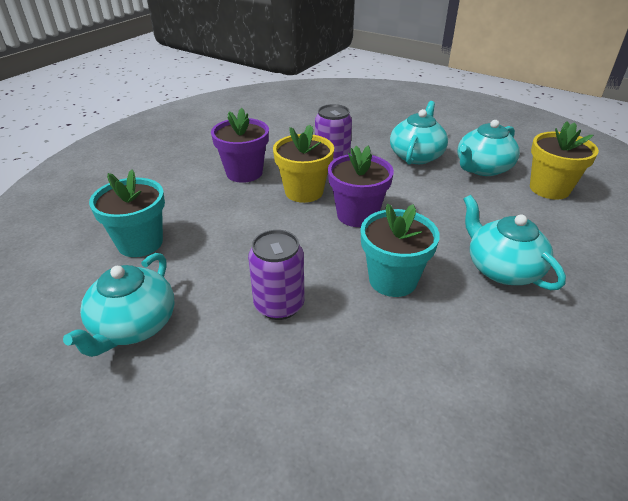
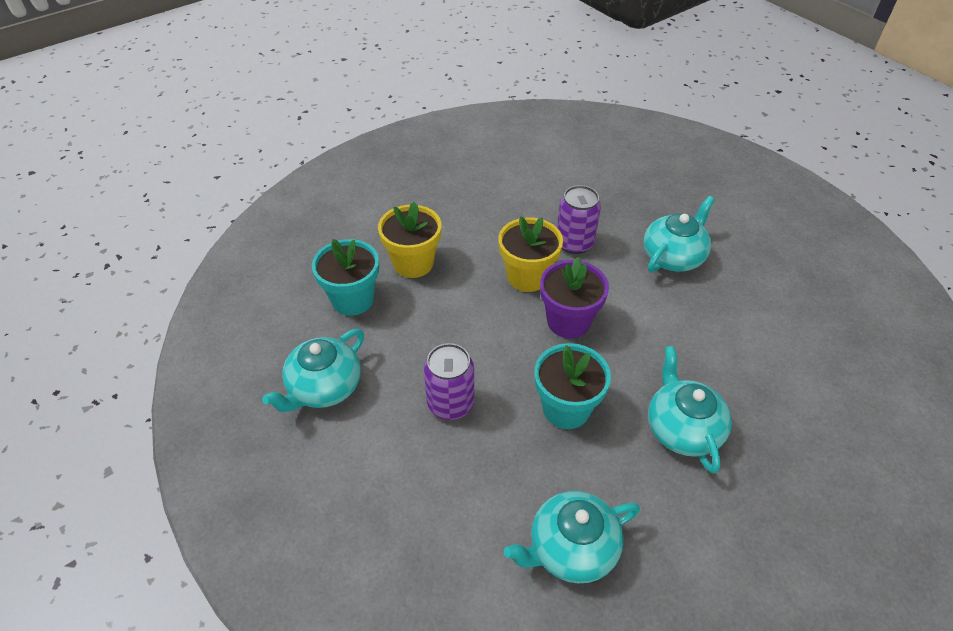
camera: 20 degrees right, 10 degrees up
purple flower pot [211,108,269,183] -> none
turquoise teapot [457,120,520,176] -> turquoise teapot moved to [504,491,640,583]
yellow flower pot [530,121,599,200] -> yellow flower pot moved to [378,202,441,278]

